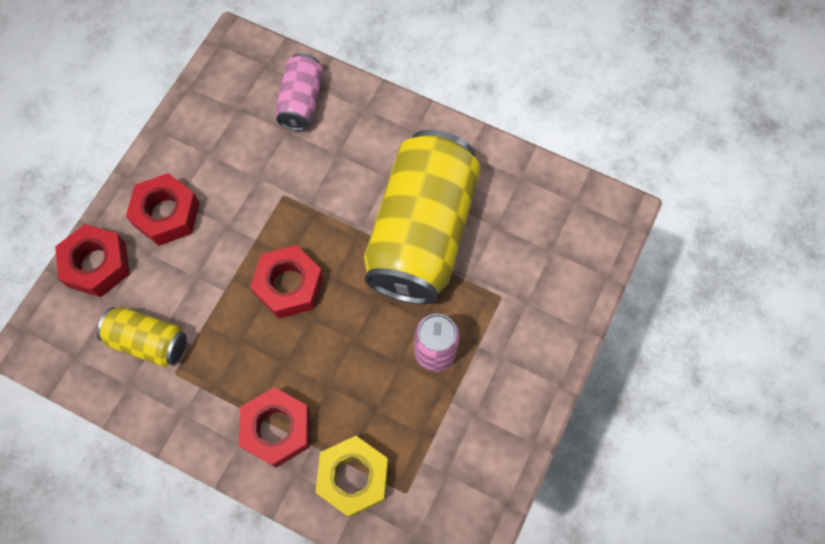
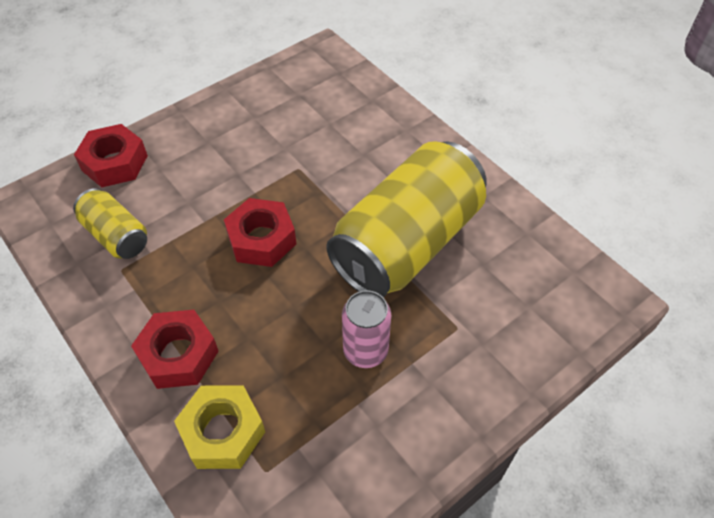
camera: 25 degrees right, 15 degrees down
red nut [126,173,200,246] -> none
pink can [275,53,323,131] -> none

